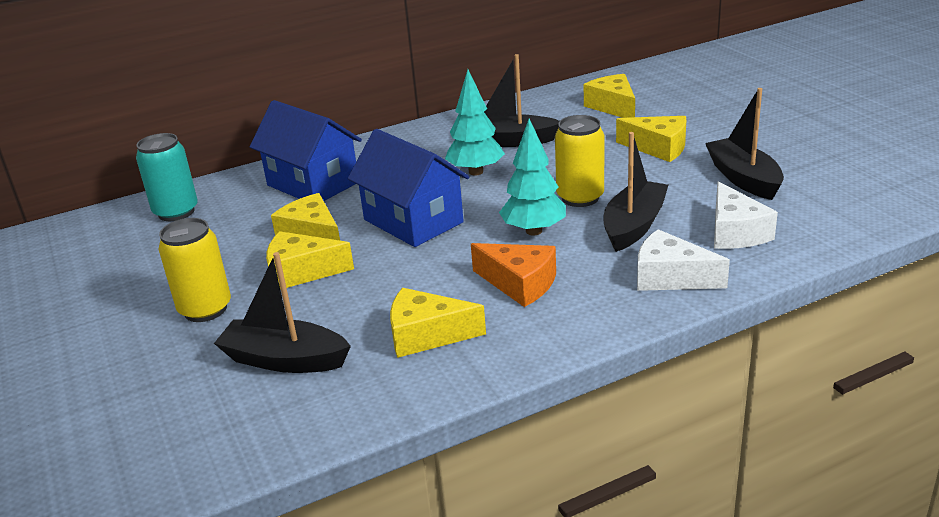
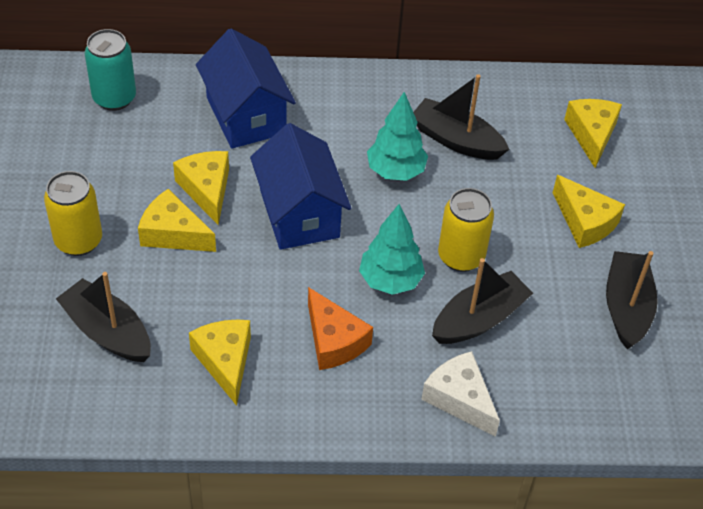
camera: 20 degrees right, 20 degrees up
yellow cheese [390,288,486,358] -> yellow cheese turned 45 degrees clockwise [189,319,251,406]
white cheese [714,181,778,249] -> none

